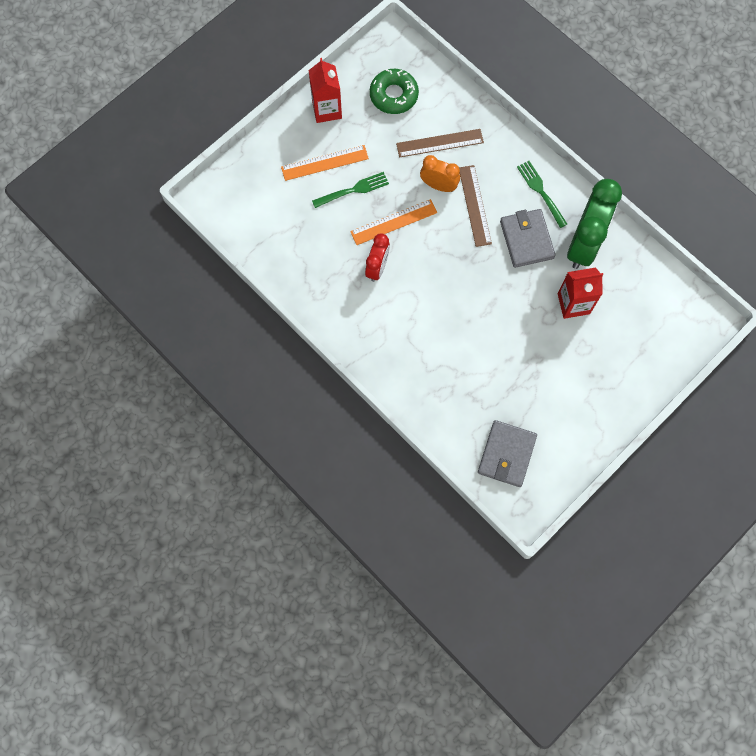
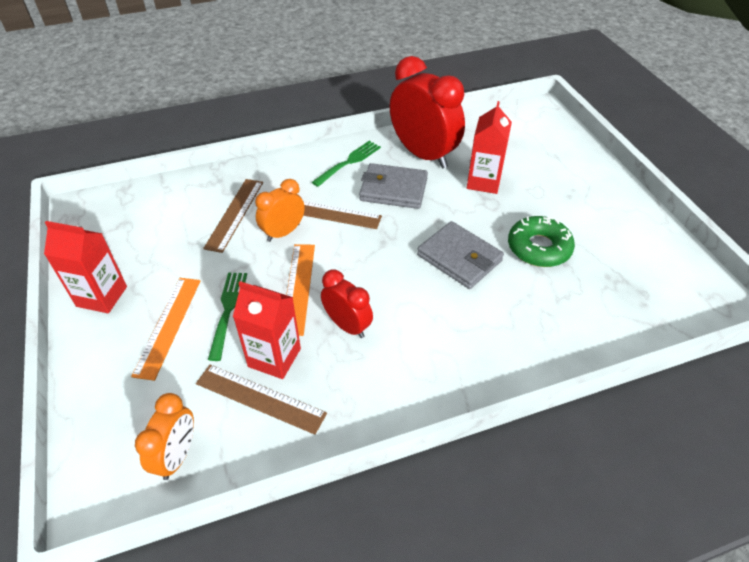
camera: 65 degrees left, 25 degrees down
green donut [370,69,419,114] -> green donut moved to [508,216,575,267]
grey wallet [478,420,537,487] -> grey wallet moved to [417,221,504,289]
green fork [517,161,567,228] -> green fork turned 135 degrees clockwise [312,141,381,187]
green clock [567,179,622,269] -> red clock [390,56,465,169]
none -> orange clock [135,393,194,480]
none -> brown ruler [196,365,327,435]
none -> red carton [233,281,301,379]

